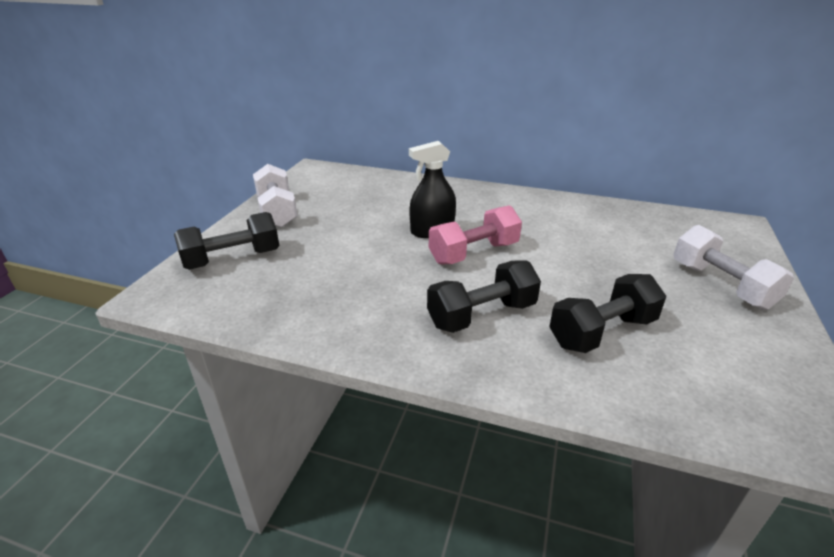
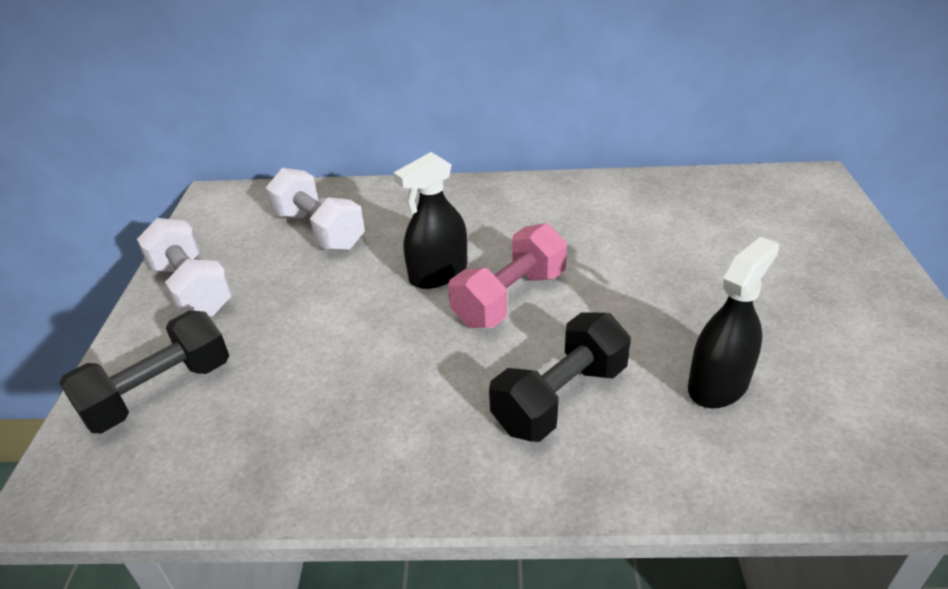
camera: 15 degrees left, 5 degrees up
black dumbbell [549,274,666,353] -> black spray bottle [688,237,779,408]
white dumbbell [673,225,794,310] -> white dumbbell moved to [266,168,365,251]

